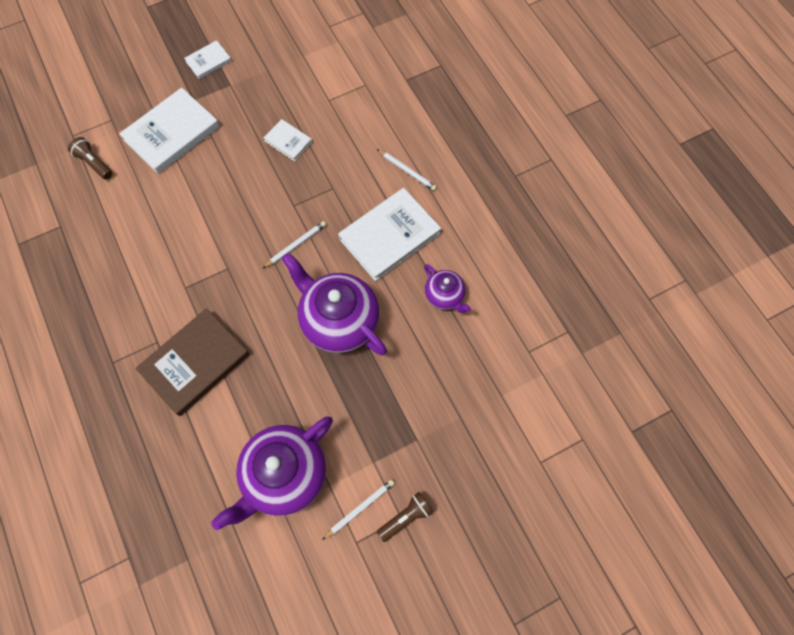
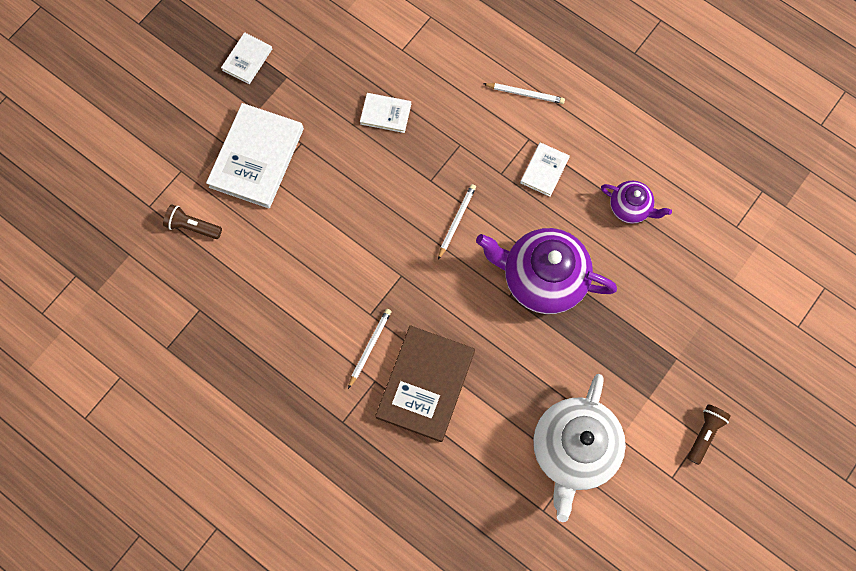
camera: 25 degrees left, 5 degrees up
purple teapot [211,417,333,530] -> white teapot [533,374,626,522]
white pencil [322,479,395,540] -> white pencil moved to [348,309,391,389]
white book [338,188,441,281] -> white book [520,142,570,197], size x0.50

